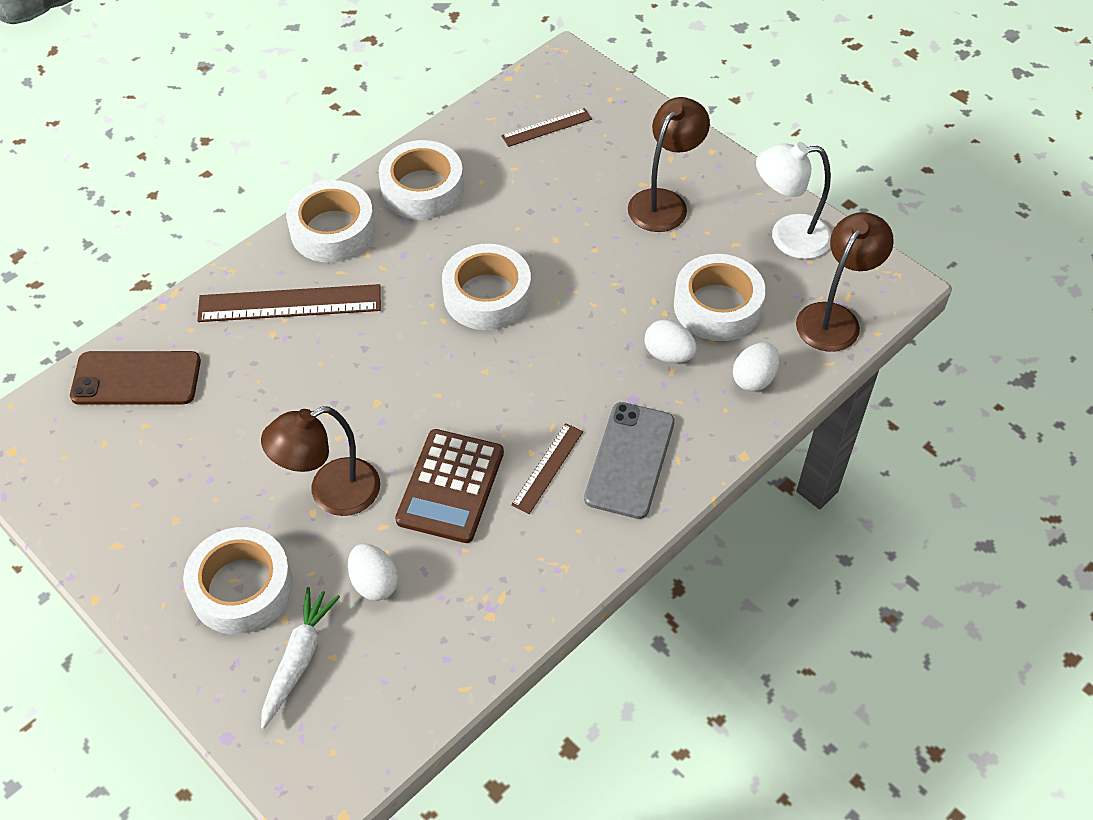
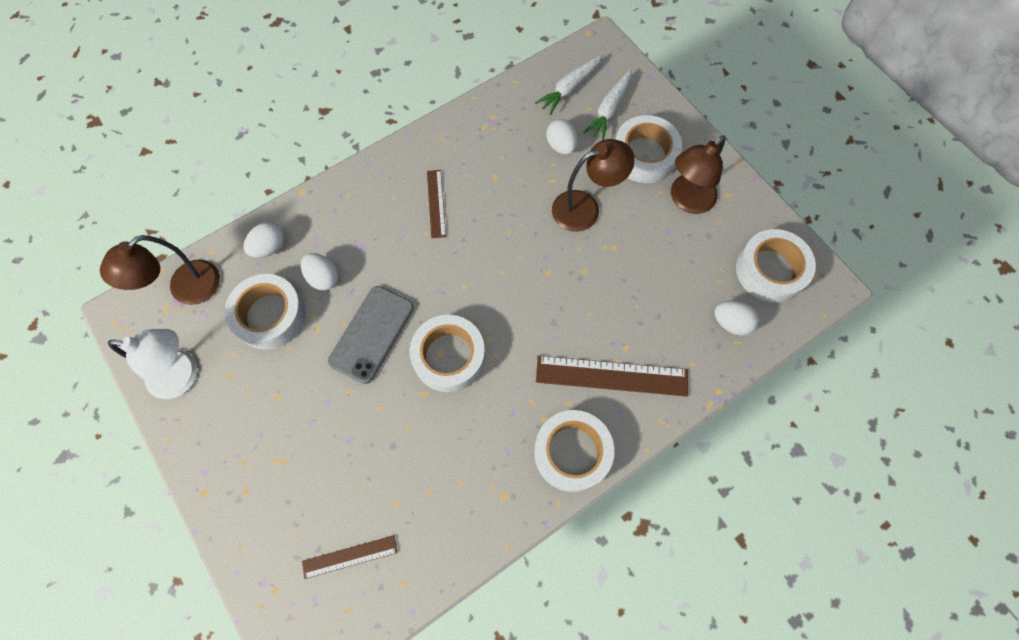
camera: 170 degrees left, 15 degrees up
brown phone [70,351,201,405] -> white egg [714,300,759,335]
white tape [379,140,464,220] -> white tape moved to [736,229,816,303]
brown calculator [395,429,504,543] -> none
brown ruler [511,423,583,514] -> brown ruler turned 45 degrees counterclockwise [427,170,446,238]
grey phone [584,402,675,519] -> grey phone moved to [328,286,414,384]
brown lamp [628,97,710,232] -> brown lamp moved to [671,135,725,214]
none -> white carrot [535,54,603,115]

